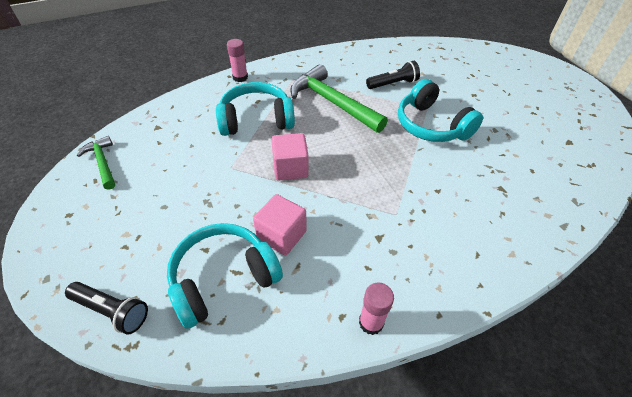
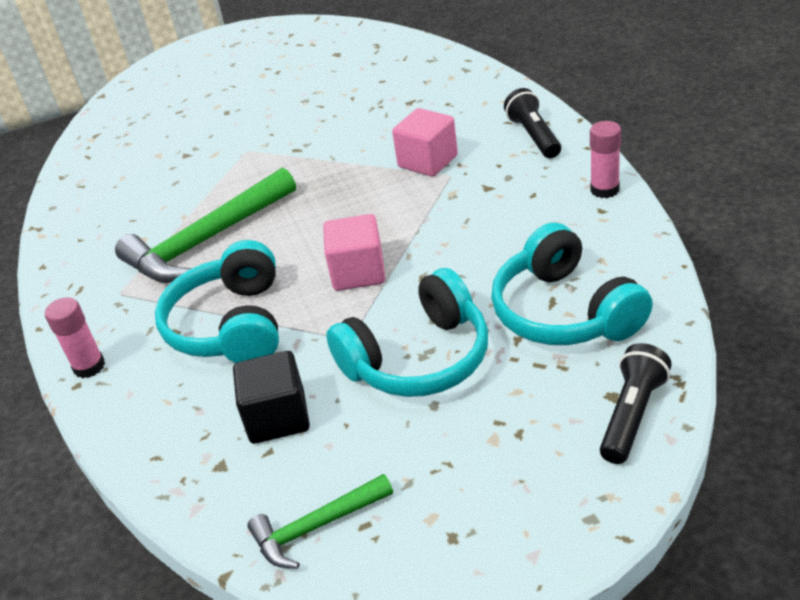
camera: 80 degrees left, 10 degrees down
pink cube [253,194,307,255] -> pink cube moved to [392,108,458,177]
black flashlight [366,61,420,89] -> black flashlight moved to [504,88,561,158]
turquoise headphones [398,79,483,142] -> turquoise headphones moved to [326,268,488,397]
none -> black cube [233,351,310,444]

